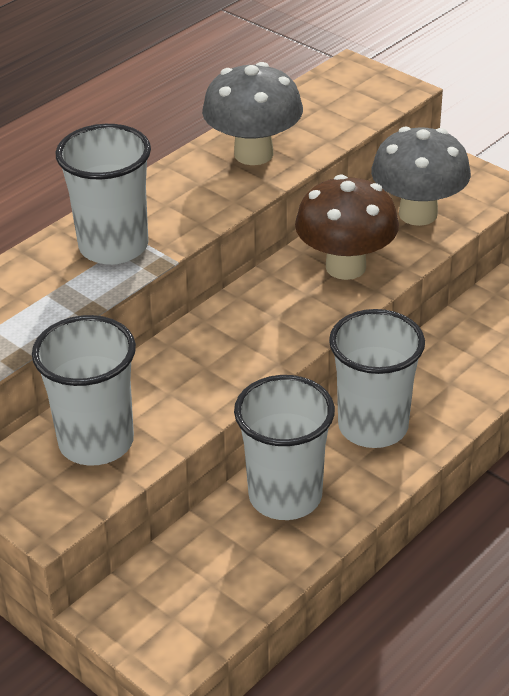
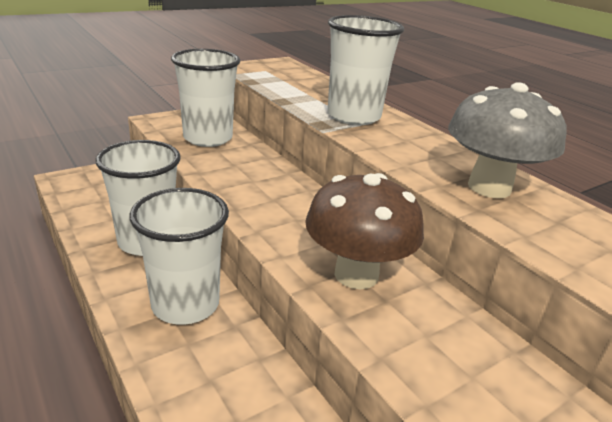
camera: 100 degrees right, 10 degrees down
grey mushroom [371,126,471,226] -> none

